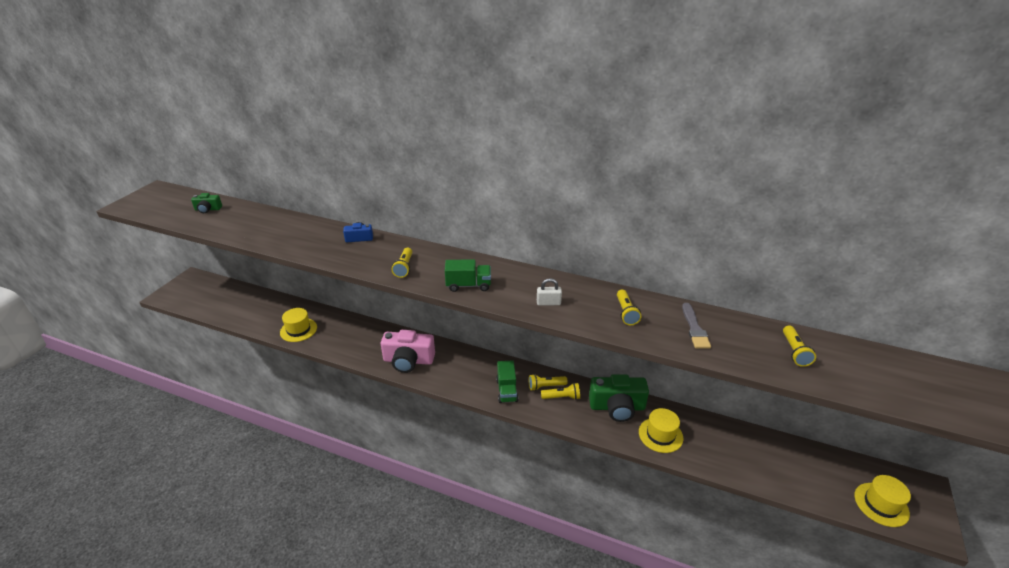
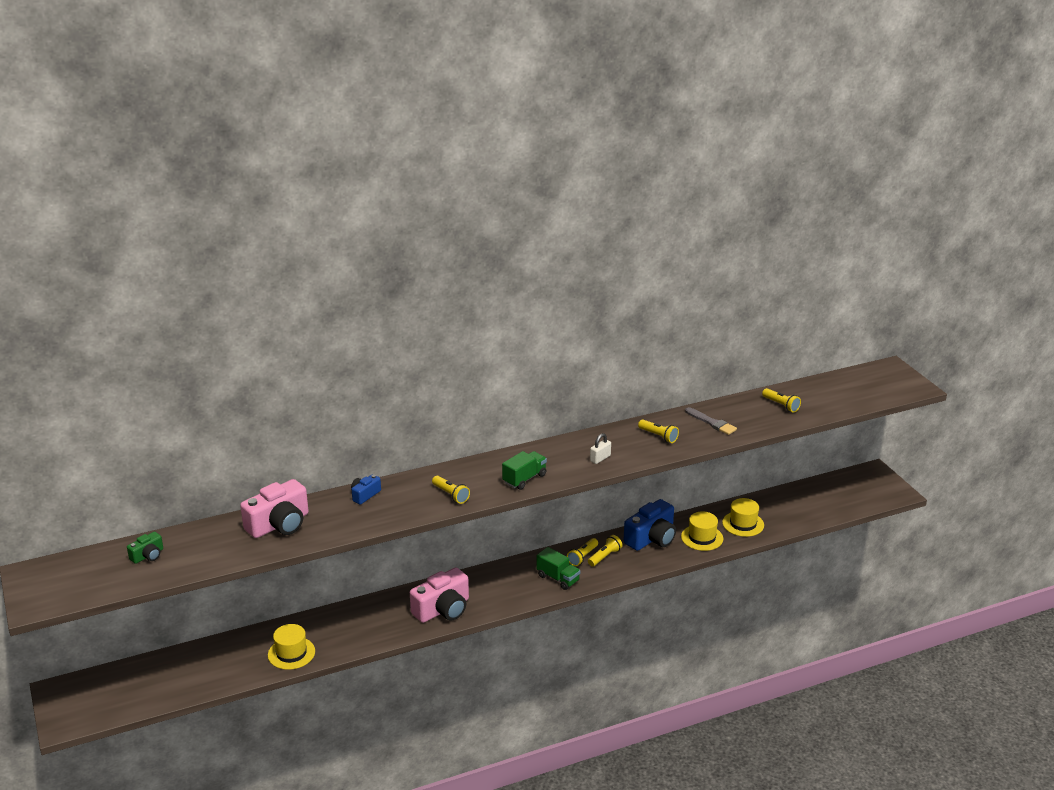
camera: 45 degrees left, 5 degrees down
green camera [589,374,649,422] -> blue camera [623,499,676,551]
yellow hat [854,475,911,527] -> yellow hat moved to [722,498,764,537]
none -> pink camera [240,479,309,538]

